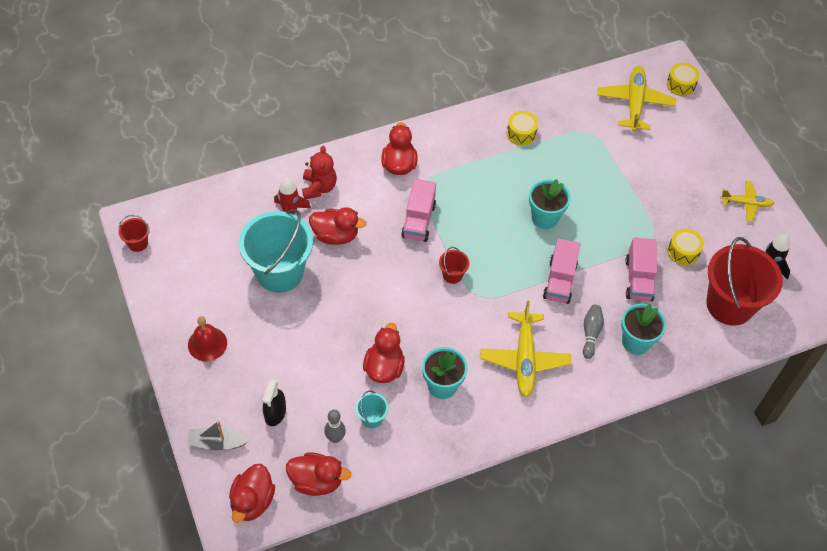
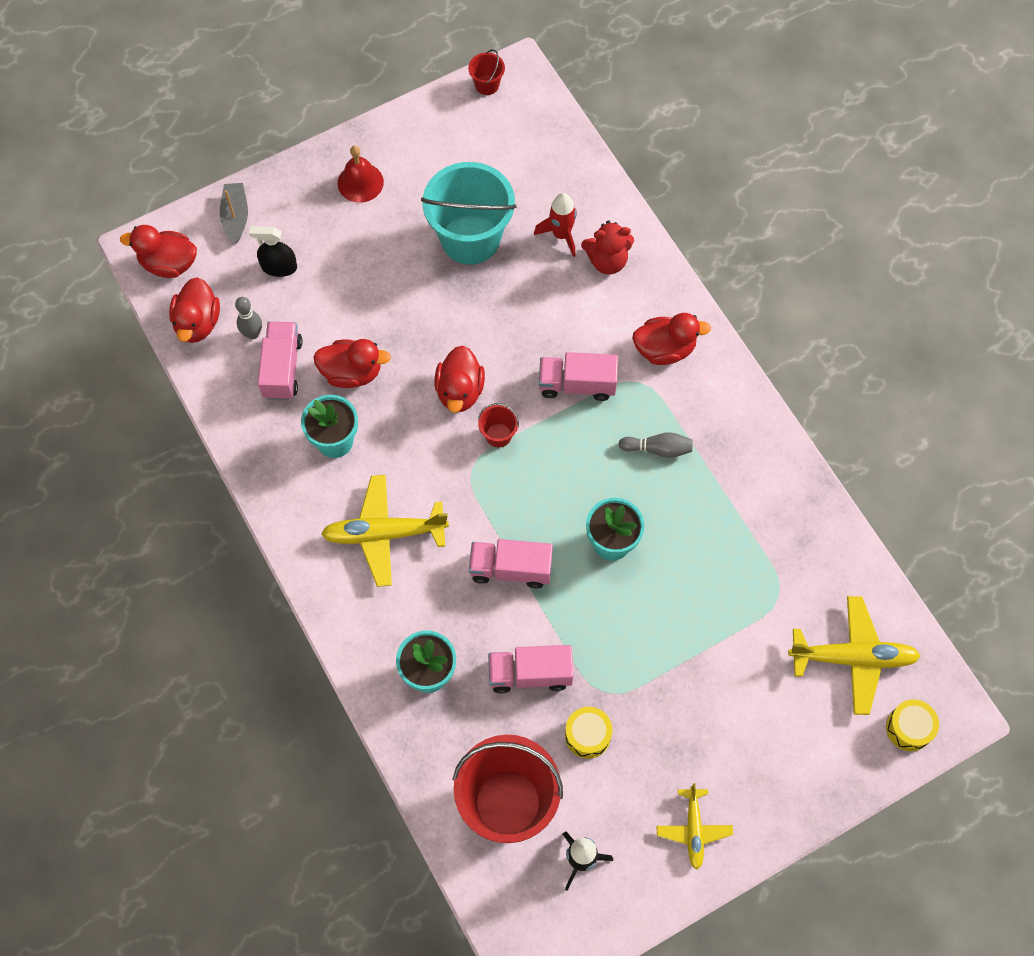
camera: 85 degrees right, 10 degrees up
red duck [309,207,367,245] -> red duck moved to [434,345,485,413]
turquoise bucket [355,391,388,428] -> pink truck [258,321,303,400]
yellow drum [507,111,538,146] -> none
grey bowling pin [583,305,604,359] -> grey bowling pin moved to [619,432,693,458]

